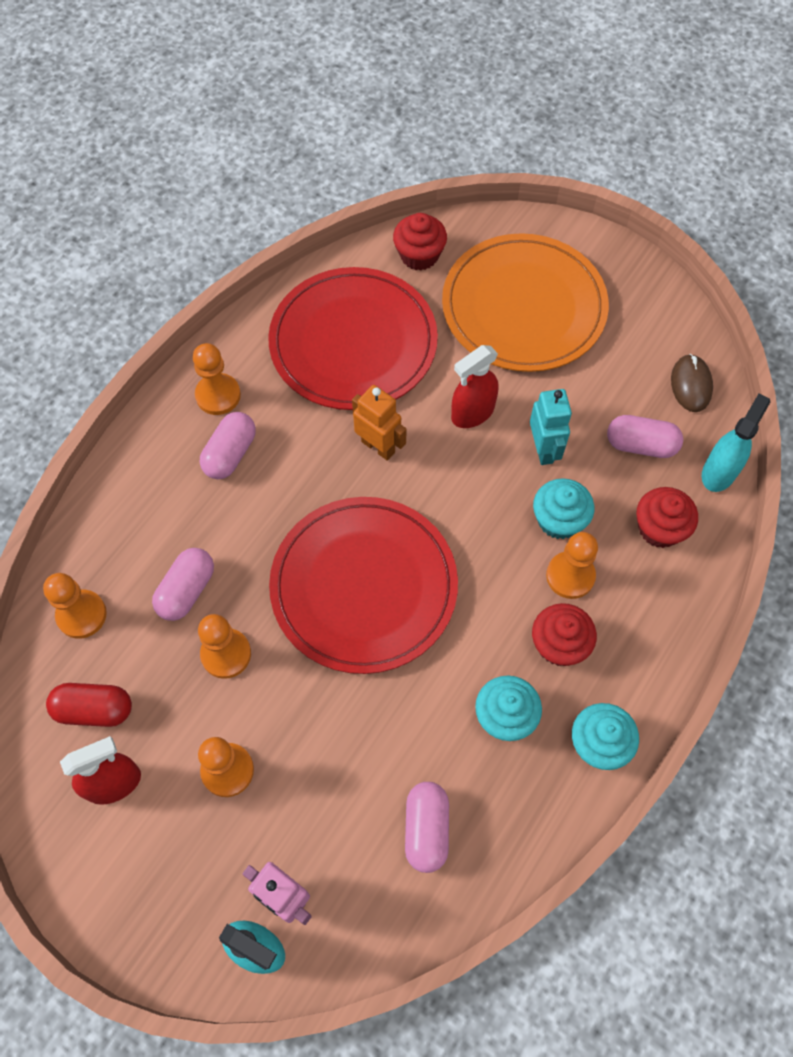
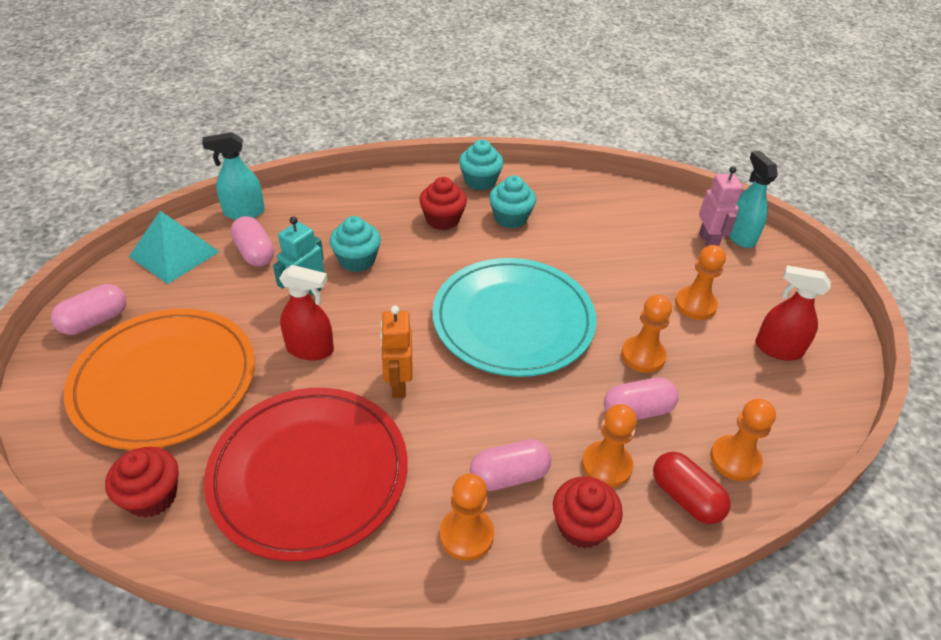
camera: 135 degrees left, 20 degrees down
red capsule [46,683,132,727] -> red capsule moved to [653,452,731,524]
red plate [269,497,458,674] -> turquoise plate [432,258,597,377]
pink capsule [405,782,449,873] -> pink capsule moved to [51,284,127,335]
orange pawn [546,532,598,599] -> orange pawn moved to [582,404,637,488]
red cupcake [637,487,698,548] -> red cupcake moved to [553,476,623,549]
brown mouse [671,354,713,412] -> turquoise pyramid [129,211,220,284]

